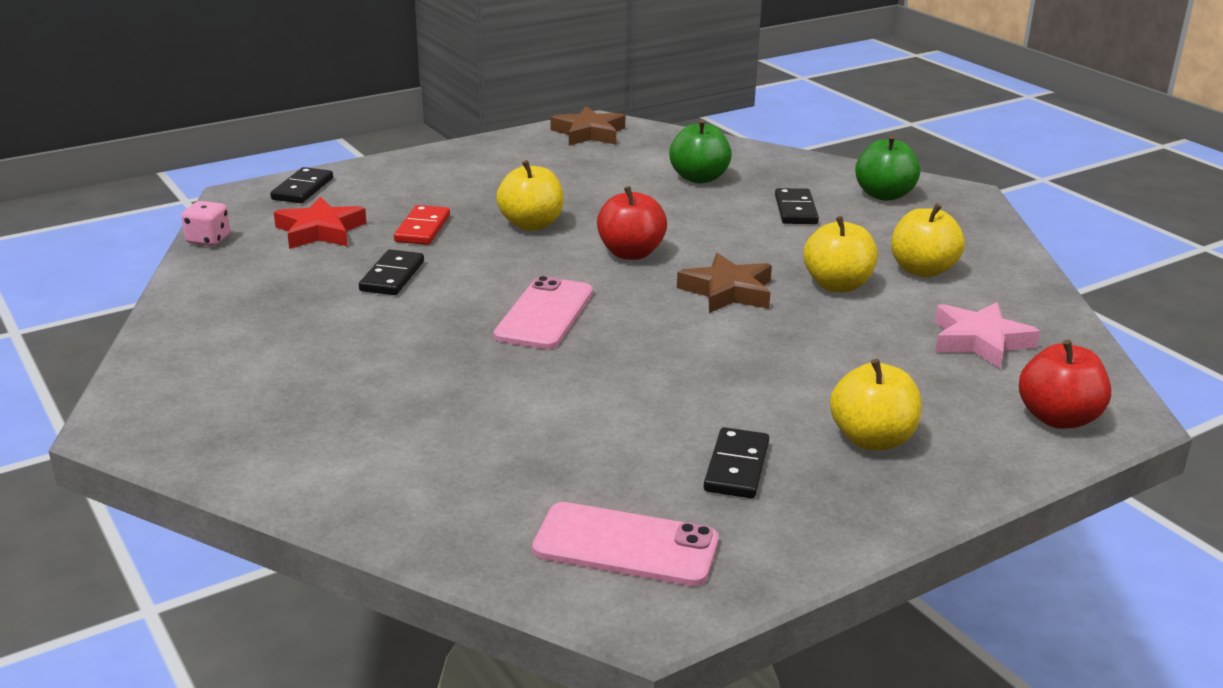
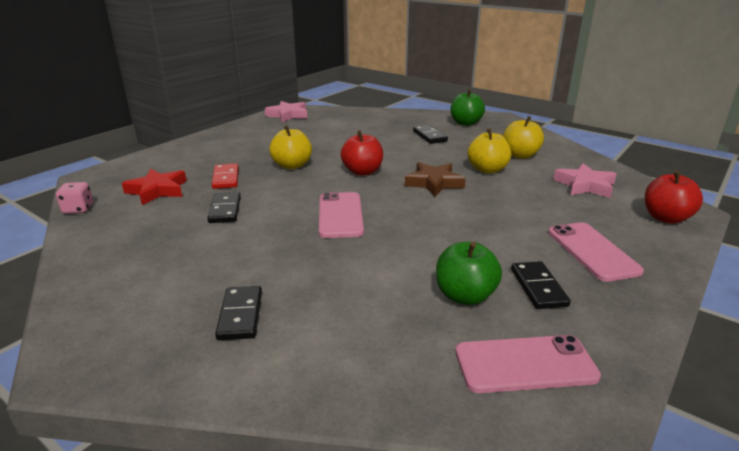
camera: 20 degrees left, 0 degrees up
black domino [270,167,333,203] -> black domino moved to [215,286,262,340]
brown star [551,106,625,146] -> pink star [265,101,308,122]
green apple [669,119,732,183] -> green apple moved to [436,241,502,305]
yellow apple [830,359,922,450] -> pink phone [548,222,644,282]

